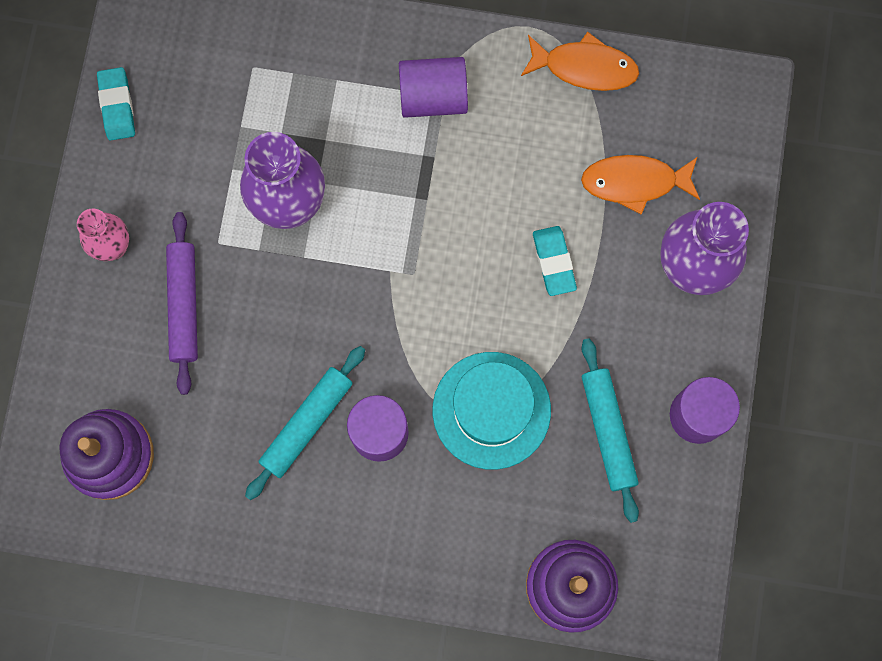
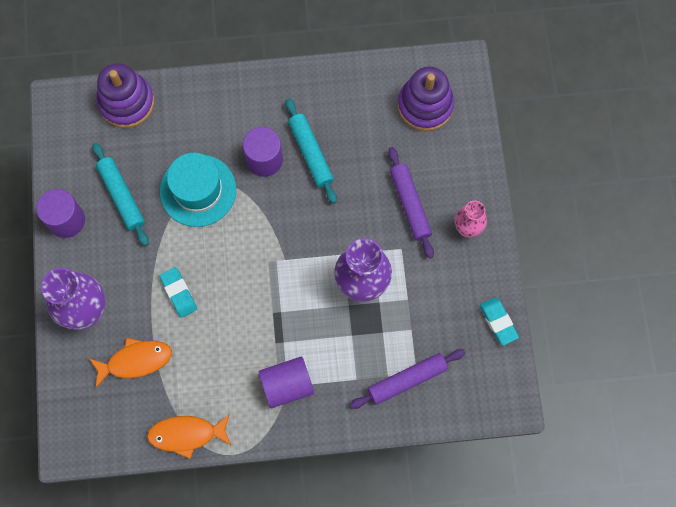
camera: 165 degrees right, 5 degrees down
turquoise rolling pin [245,346,365,500] -> turquoise rolling pin turned 45 degrees counterclockwise [286,98,337,204]
none -> purple rolling pin [350,349,465,409]

